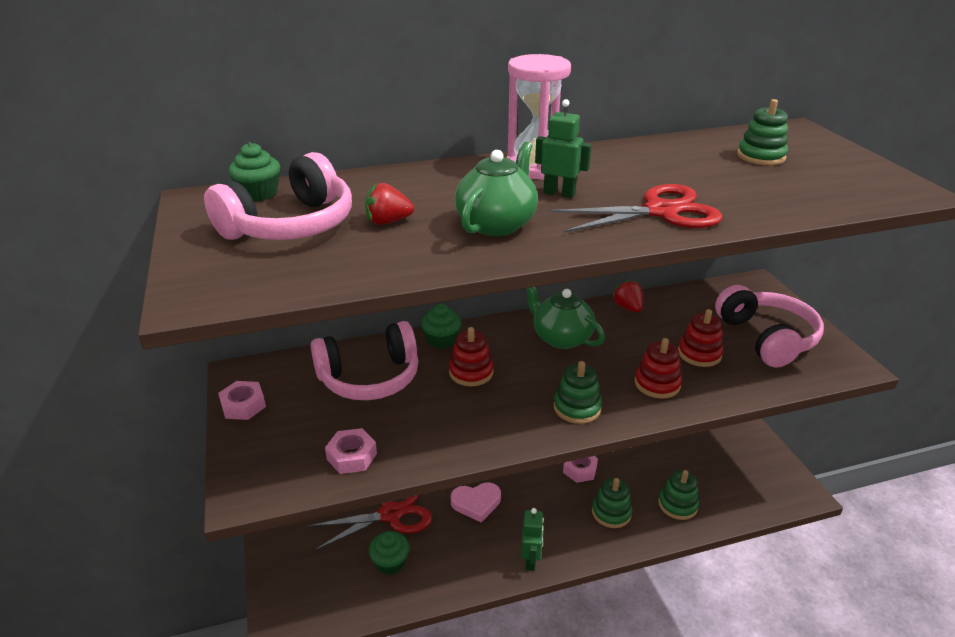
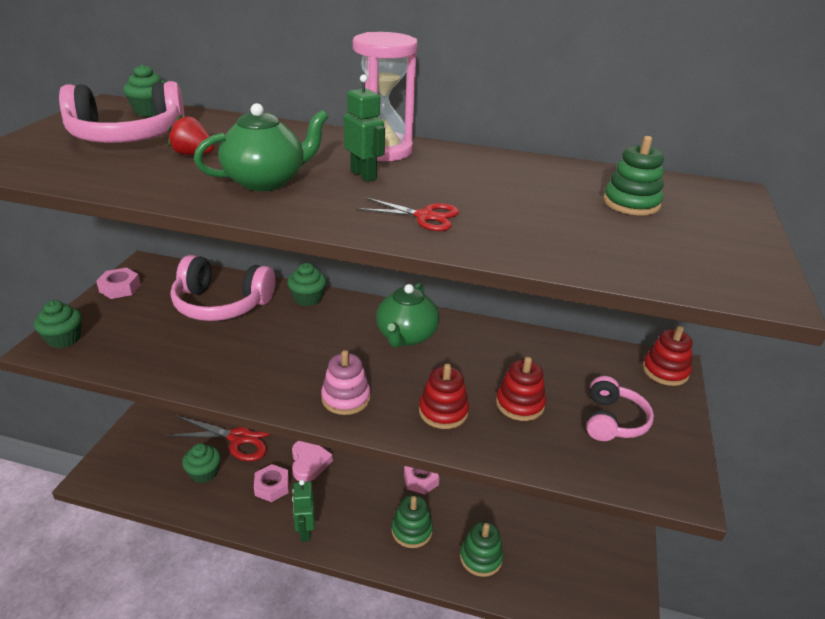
camera: 30 degrees right, 0 degrees up
pink nut [325,428,377,474] -> pink nut moved to [254,464,289,502]
red stacking toy [449,327,494,386] -> red stacking toy moved to [643,326,693,386]
pink heart [451,482,501,522] -> pink heart turned 120 degrees counterclockwise [292,441,333,482]
green robot [521,508,544,571] -> green robot turned 135 degrees clockwise [292,479,315,542]
green teapot [526,287,605,349] -> green teapot turned 150 degrees counterclockwise [376,282,439,348]
red scissors [549,184,723,233] -> red scissors [357,197,459,231], size x0.56
green stacking toy [554,361,602,424] -> pink stacking toy [321,350,370,415]
red strawberry [613,280,643,312] -> none
pink headphones [715,285,824,368] -> pink headphones [586,376,654,441], size x0.62
none -> green cupcake [34,300,82,348]

